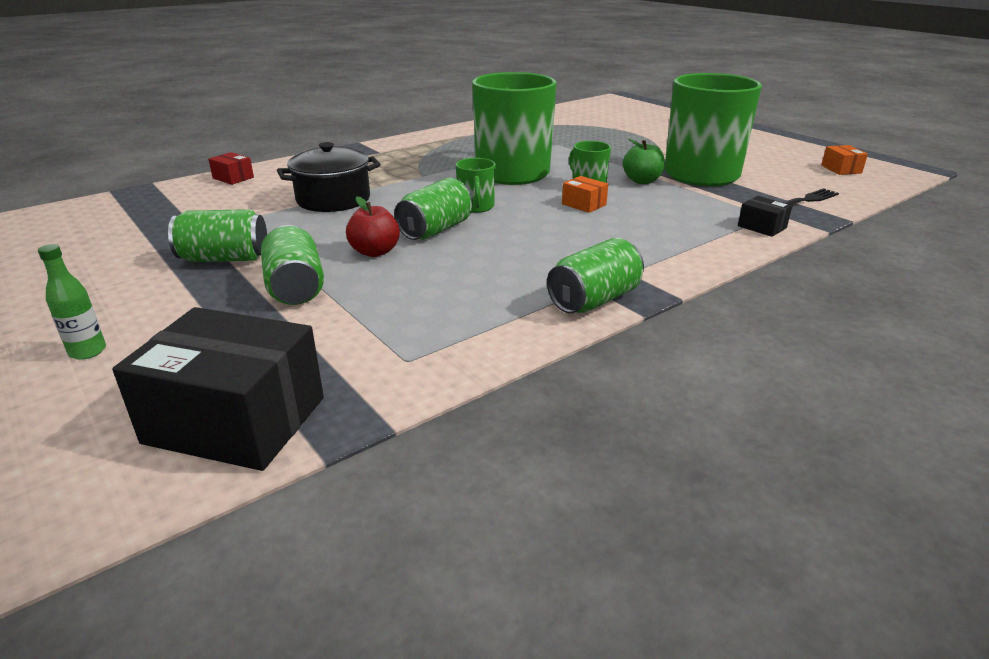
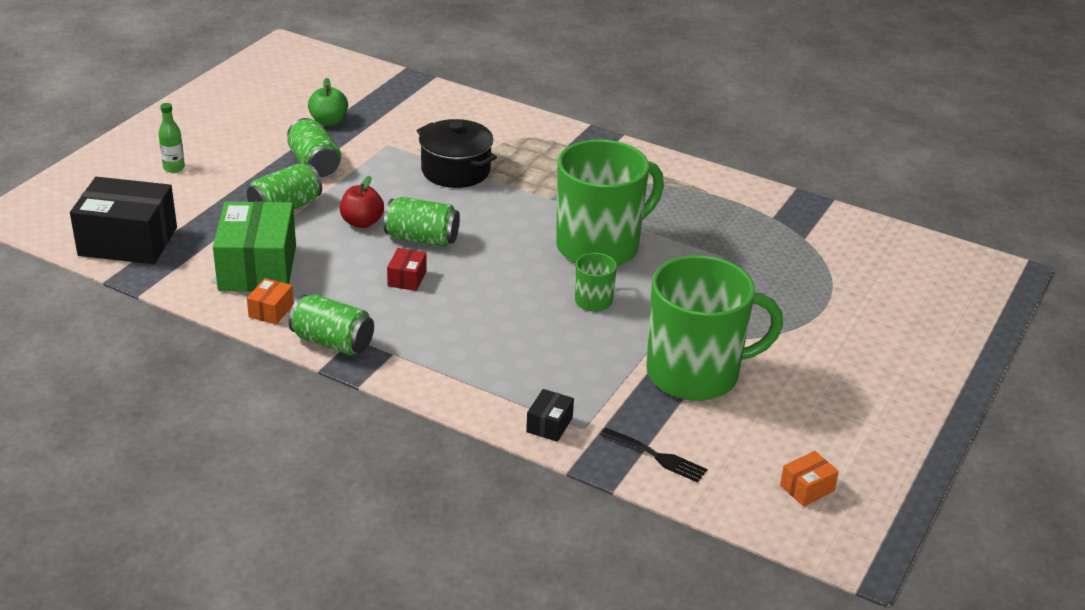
camera: 65 degrees right, 5 degrees up
black box [112,307,324,471] -> black box turned 75 degrees counterclockwise [70,177,177,264]
red box [208,152,254,185] -> red box moved to [387,248,427,291]
green mug [456,158,496,213] -> none
orange box [562,176,608,213] -> orange box moved to [247,278,294,325]
green apple [623,139,665,184] -> green apple moved to [308,78,348,126]
none -> green box [213,201,296,292]

